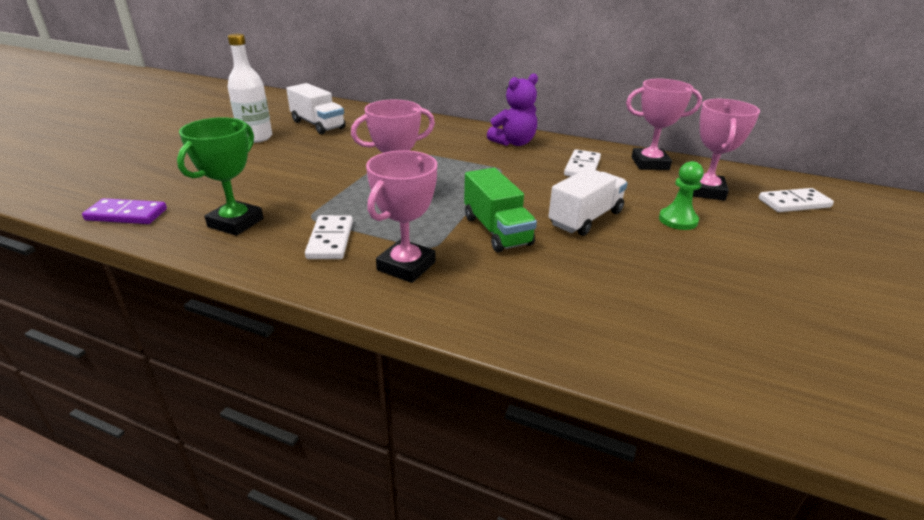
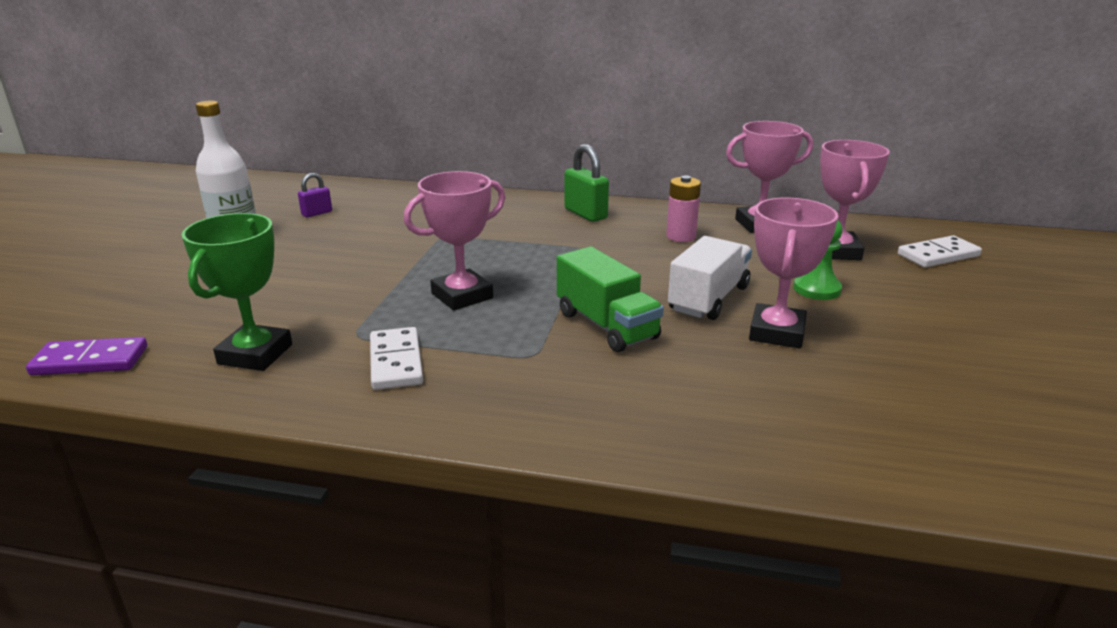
camera: 10 degrees left, 5 degrees down
white truck [286,83,346,134] -> purple padlock [298,173,332,217]
pink trophy [366,150,437,283] -> pink trophy moved to [749,198,838,348]
purple teddy bear [487,73,538,146] -> green padlock [564,144,609,222]
white domino [564,149,601,177] -> pink battery [666,175,701,242]

